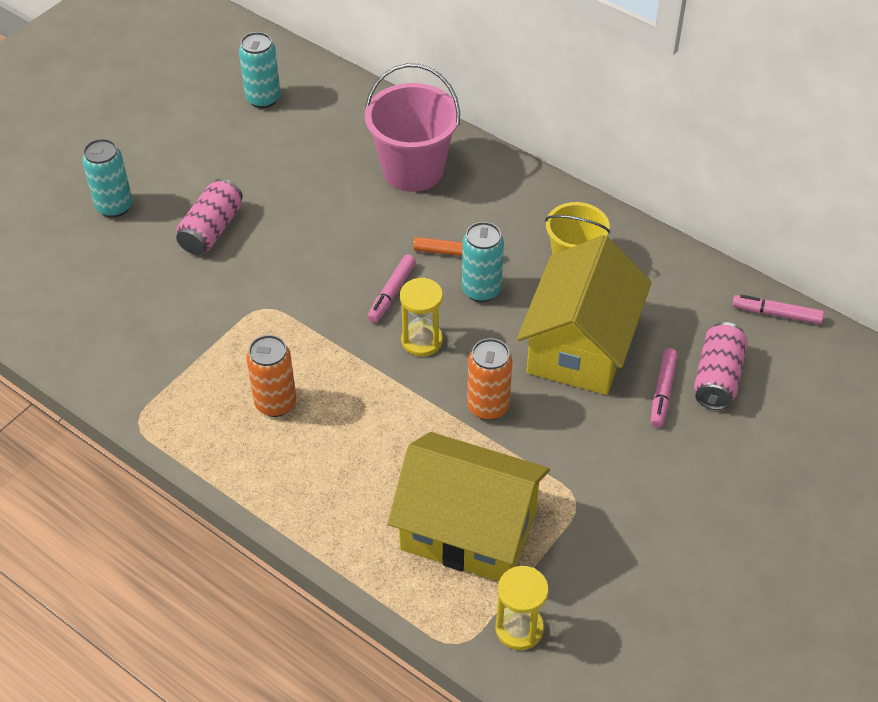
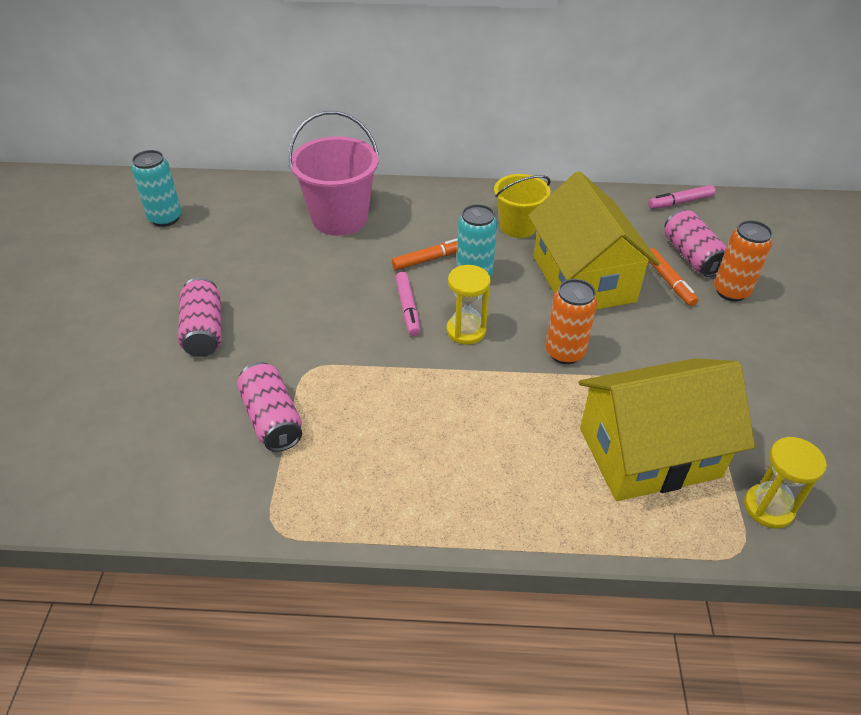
camera: 35 degrees left, 5 degrees down
turquoise can [82,139,133,218] -> none
orange can [246,335,296,417] -> orange can moved to [714,220,773,302]
pink marker [651,348,678,427] -> orange marker [648,248,699,306]
none -> pink can [237,362,302,452]

